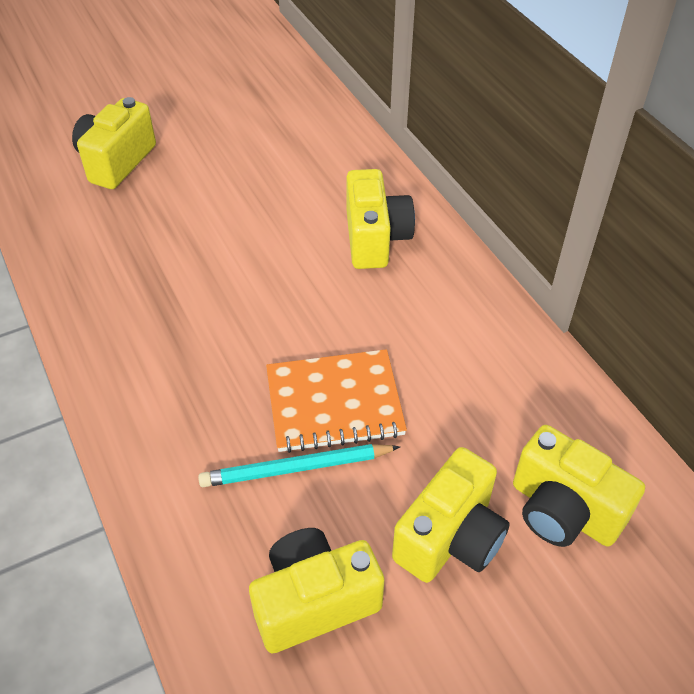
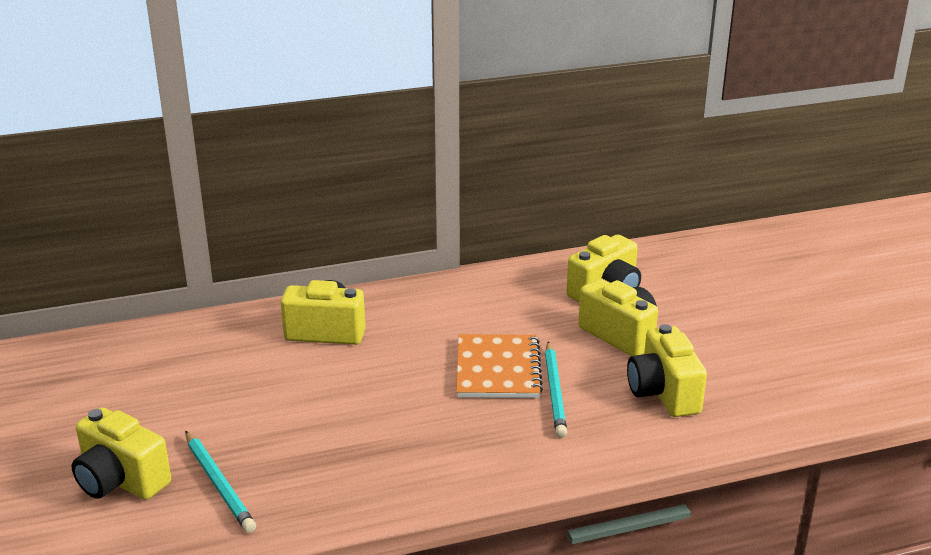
camera: 80 degrees left, 20 degrees down
none -> turquoise pencil [185,431,256,533]

